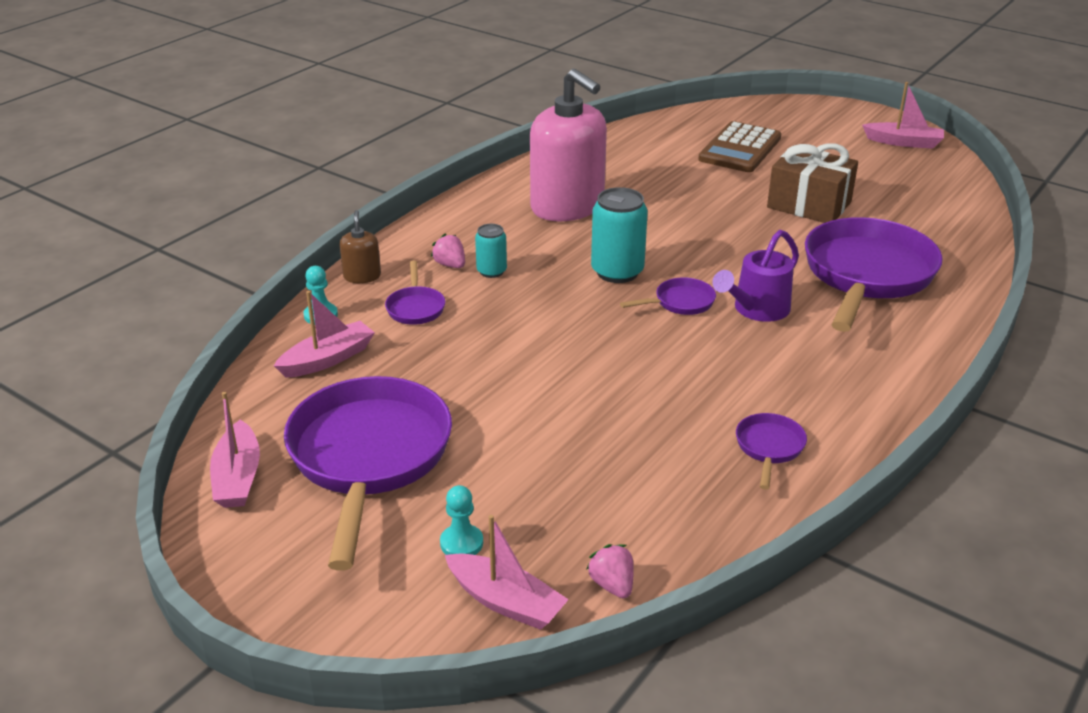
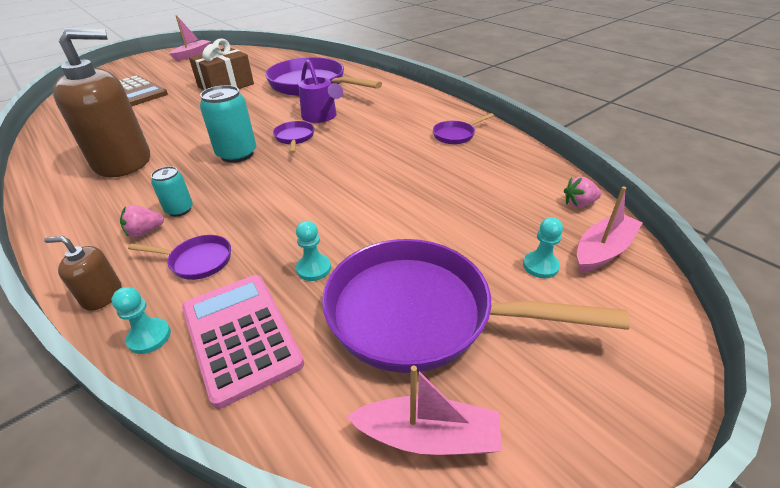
camera: 75 degrees left, 5 degrees up
pink boat [274,291,375,378] -> pink calculator [182,275,304,409]
pink soap dispenser [530,69,607,221] -> brown soap dispenser [53,28,150,177]
purple pan [736,413,807,490] -> purple pan turned 60 degrees counterclockwise [433,113,494,144]
none -> turquoise pawn [296,221,331,281]

